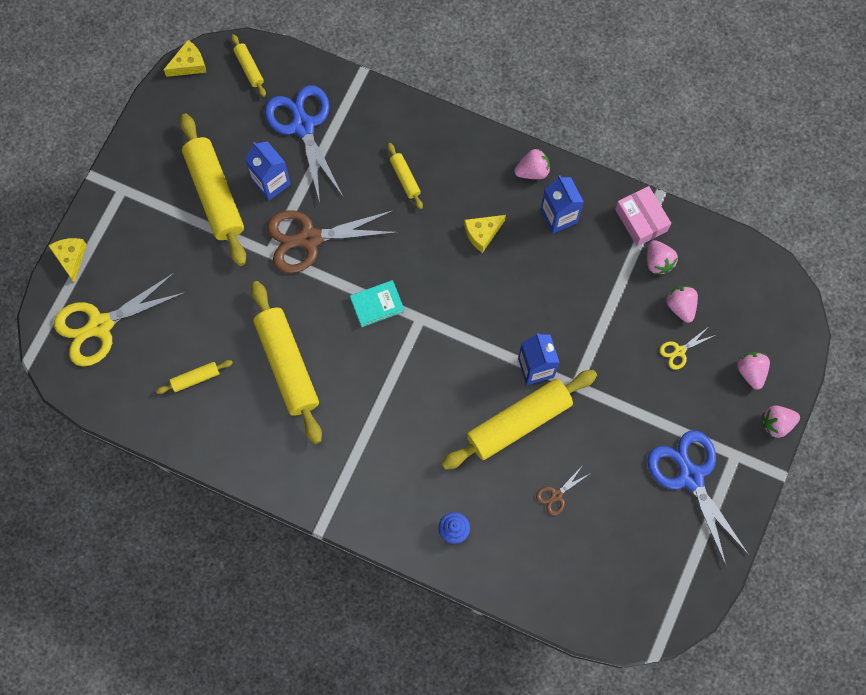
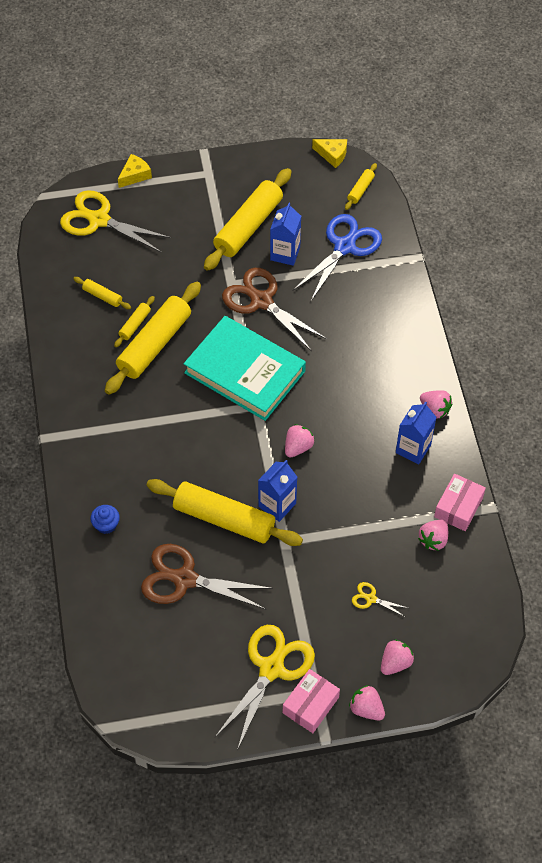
camera: 55 degrees right, 15 degrees down
turquoise book [350,280,404,327] -> turquoise book [184,316,306,421], size x2.39
yellow rolling pin [388,143,423,209] -> yellow rolling pin moved to [114,296,155,347]
yellow cheese [464,215,506,253] -> none
brown scissors [536,468,591,516] -> brown scissors [141,544,273,610], size x2.27
blue scissors [647,430,749,565] -> yellow scissors [215,625,315,750]
pink strawberry [666,286,698,323] -> pink strawberry moved to [285,424,315,458]
none -> pink box [283,669,340,733]

